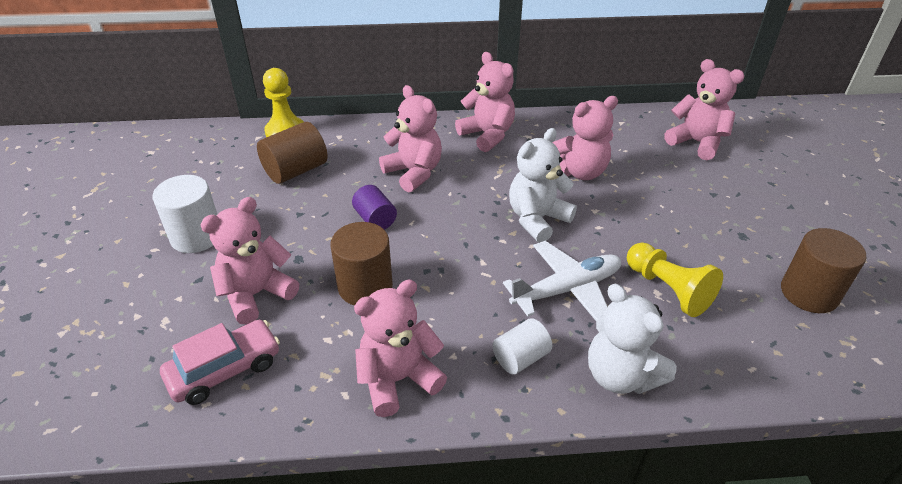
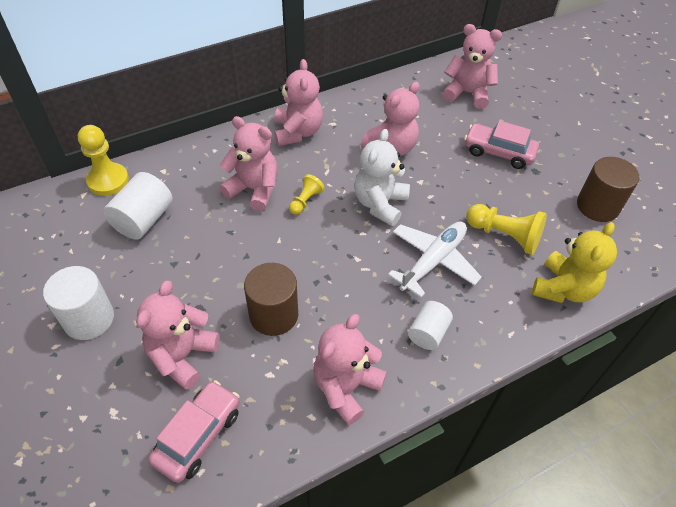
camera: 25 degrees left, 10 degrees up
brown cylinder [257,122,327,184] -> white cylinder [103,172,173,240]
purple cylinder [352,185,397,230] -> none
pink teddy bear [455,52,515,152] -> pink teddy bear turned 60 degrees clockwise [274,59,323,146]
white teddy bear [588,284,677,394] -> none
none -> yellow pawn [289,174,324,215]
none -> pink car [464,121,539,169]
none -> yellow teddy bear [532,222,617,303]

